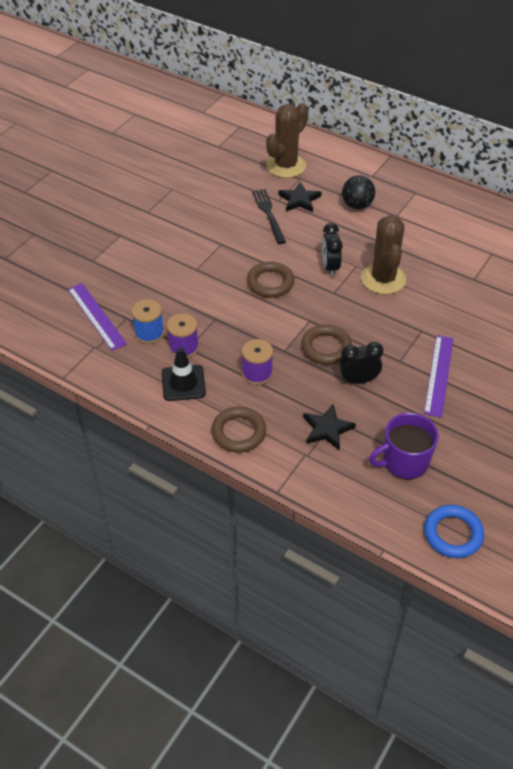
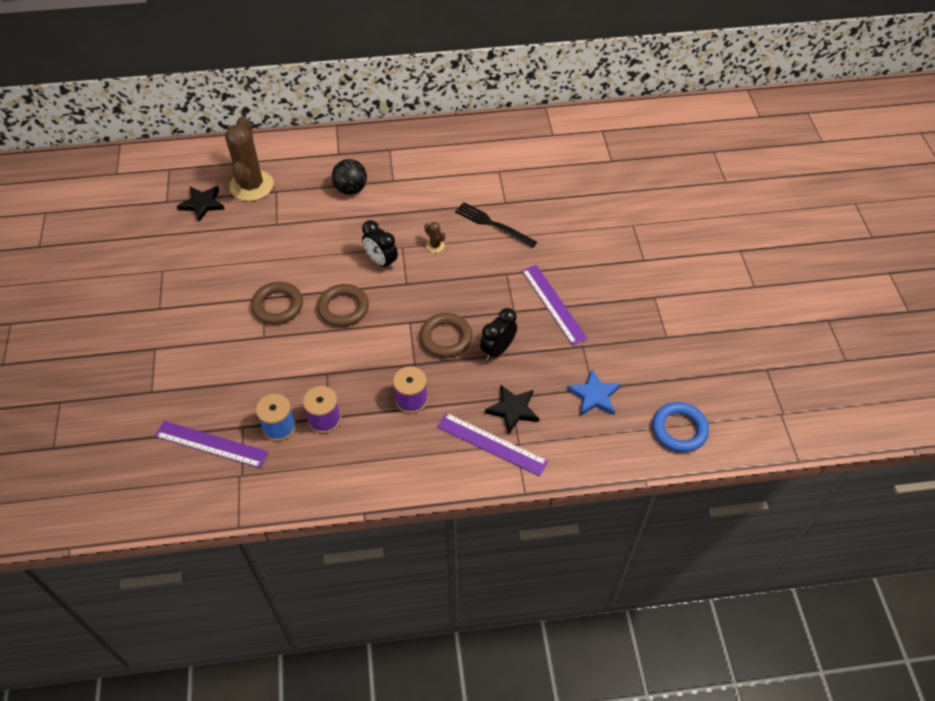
camera: 40 degrees left, 5 degrees up
black traffic cone [162,348,206,401] -> none
brown ring [212,407,266,453] -> brown ring moved to [251,282,303,324]
black fork [252,189,286,244] -> black fork moved to [455,202,537,248]
black star [278,182,322,212] -> black star moved to [177,186,225,222]
brown cactus [361,215,406,294] -> brown cactus [424,222,445,253], size x0.41
purple mug [369,413,439,479] -> blue star [567,369,621,416]
none -> purple ruler [437,413,548,476]

